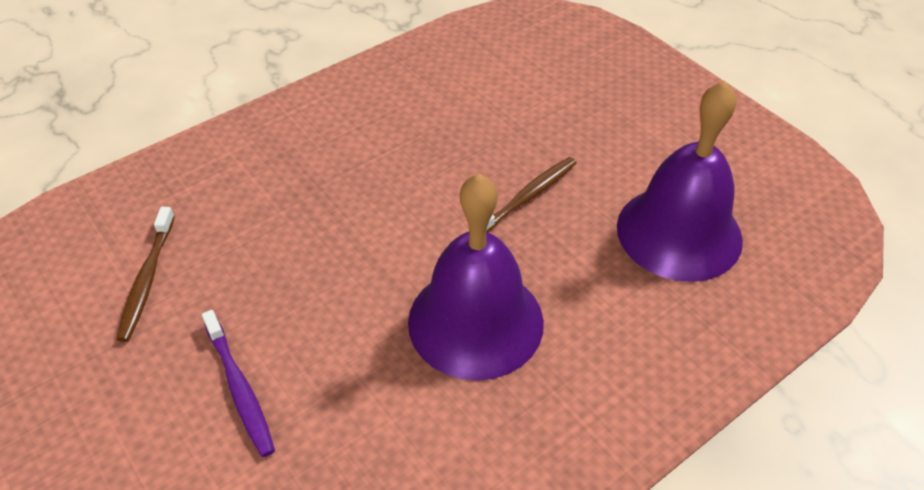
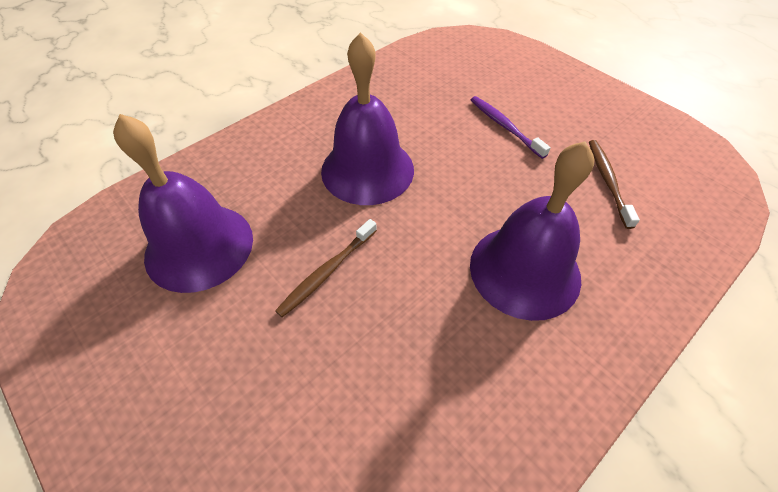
camera: 175 degrees right, 5 degrees up
none -> purple bell [470,141,594,321]

